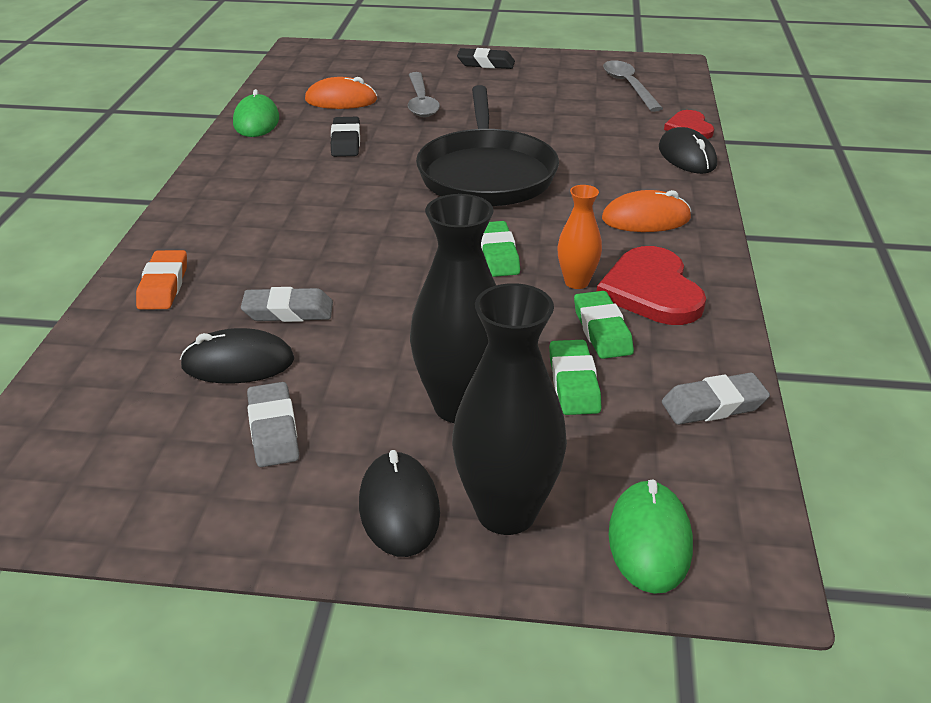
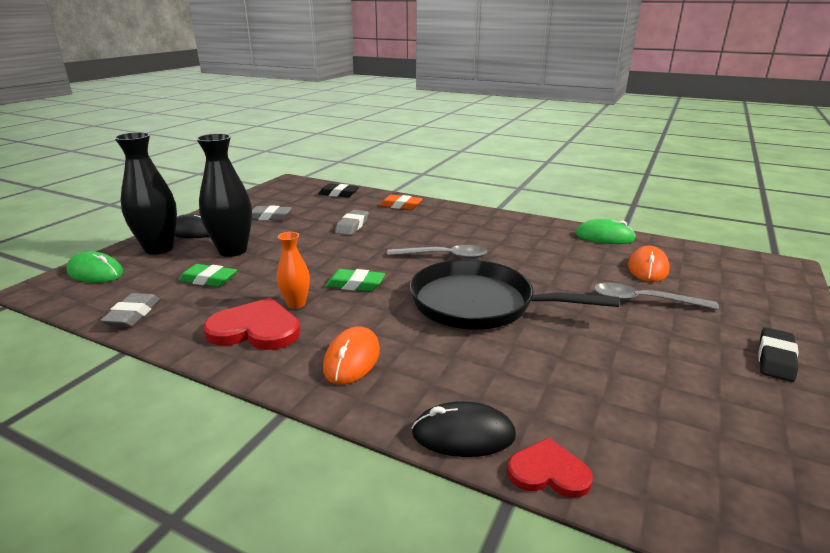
camera: 110 degrees right, 10 degrees down
black mouse [180,328,294,383] -> none
black eraser [331,117,360,157] -> black eraser moved to [318,184,359,197]
green eraser [574,291,634,359] -> none
grey spoon [603,60,663,112] -> grey spoon moved to [387,245,487,259]

